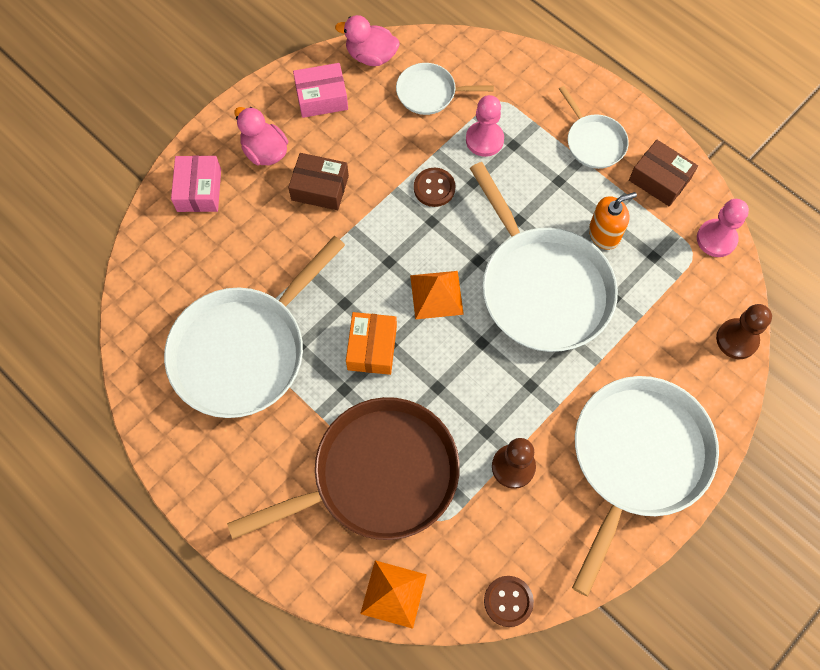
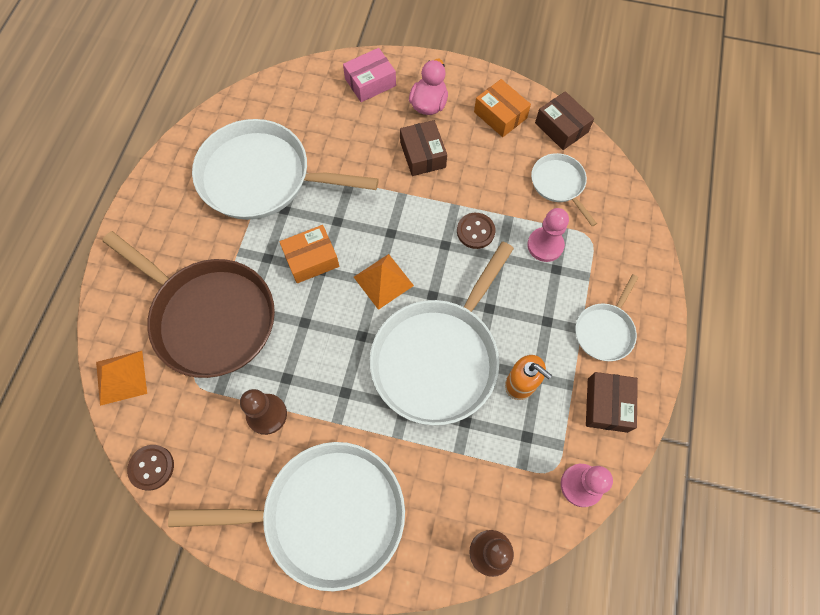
camera: 60 degrees right, 0 degrees up
pink box [293,63,348,118] -> orange box [474,79,531,137]
pink duck [335,15,399,66] -> brown box [535,91,594,150]

